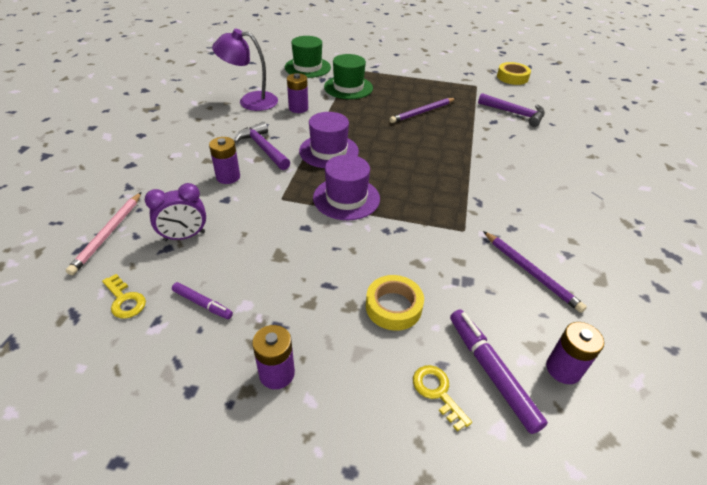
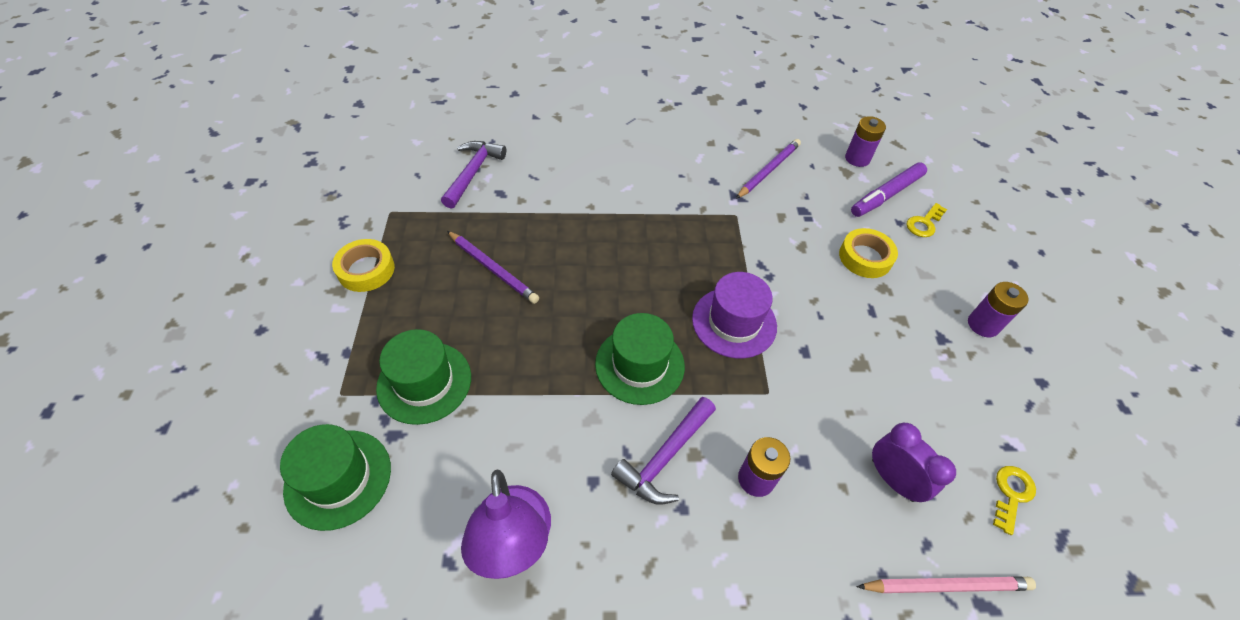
camera: 105 degrees left, 10 degrees up
purple marker [172,282,233,319] -> none
purple battery [287,73,308,113] -> none
purple hat [299,112,359,168] -> green hat [595,313,685,405]
yellow tape [497,62,531,85] -> yellow tape moved to [332,239,395,292]

